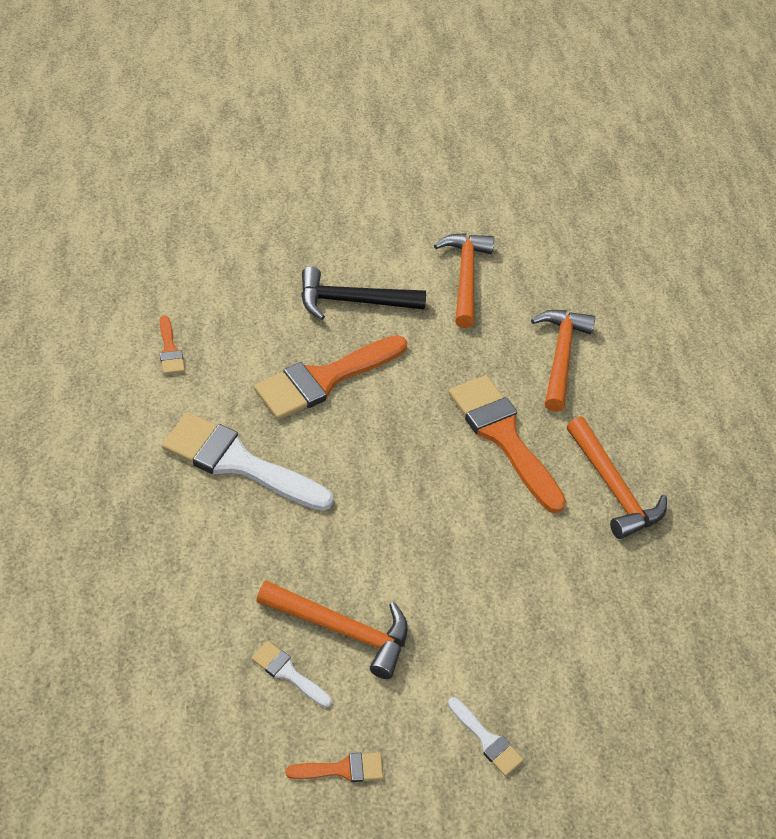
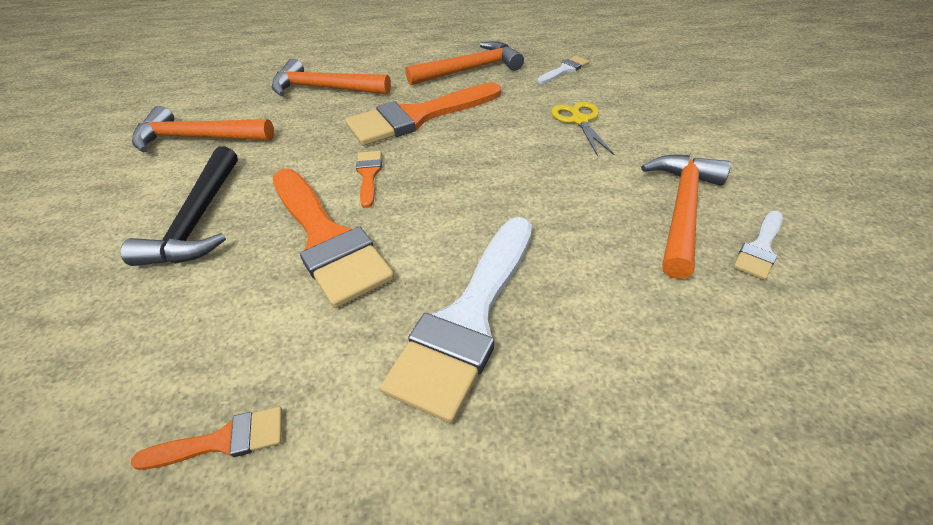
camera: 80 degrees left, 5 degrees down
orange brush [286,753,383,782] -> orange brush moved to [356,151,382,208]
white brush [448,697,523,776] -> white brush moved to [537,56,590,84]
none -> yellow scissors [551,102,614,156]

